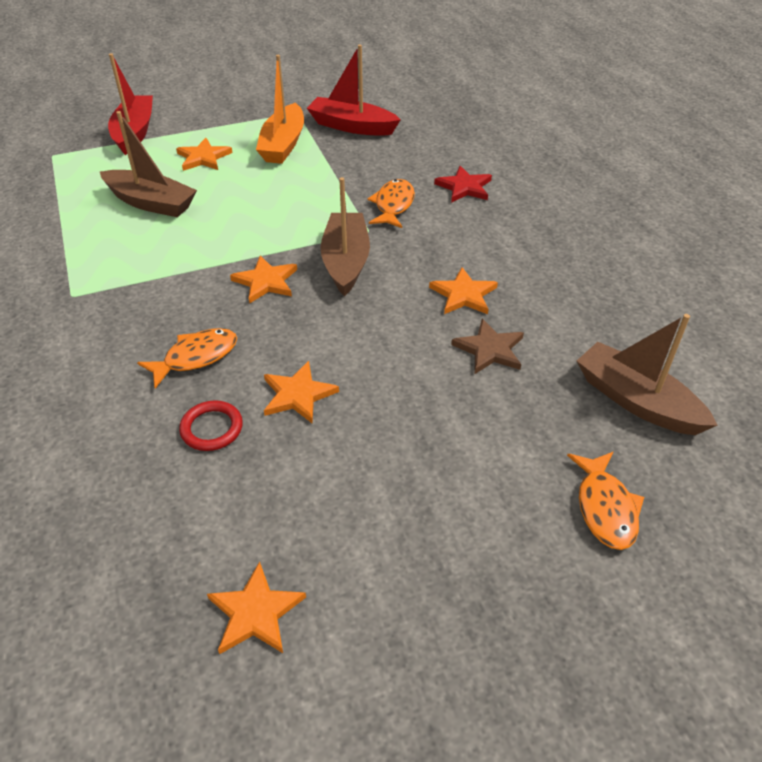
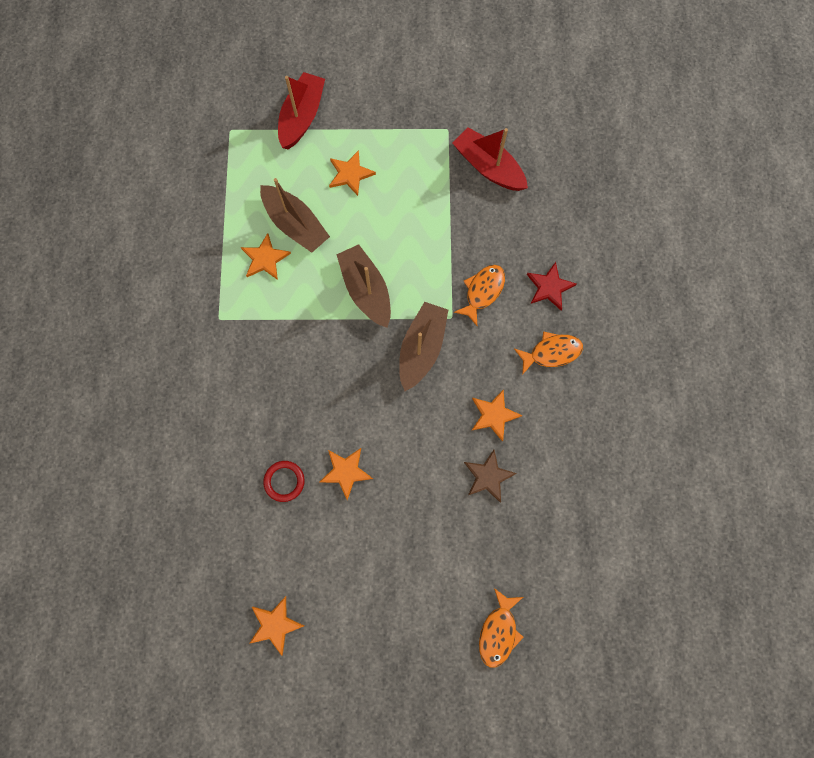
camera: 20 degrees right, 30 degrees up
orange fish [137,328,237,388] -> orange fish moved to [514,331,583,375]
orange star [230,256,297,304] -> orange star moved to [241,233,291,280]
orange boat [256,55,304,164] -> none
brown boat [577,314,718,435] -> brown boat moved to [336,244,391,328]

